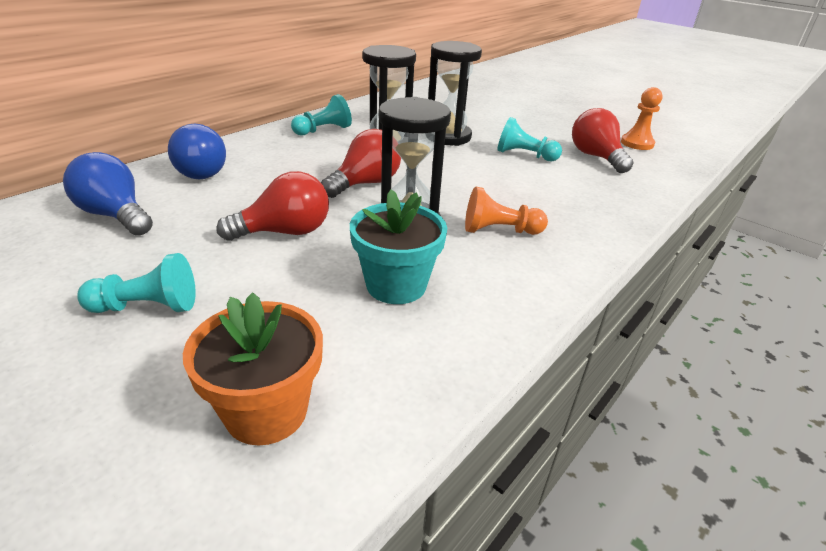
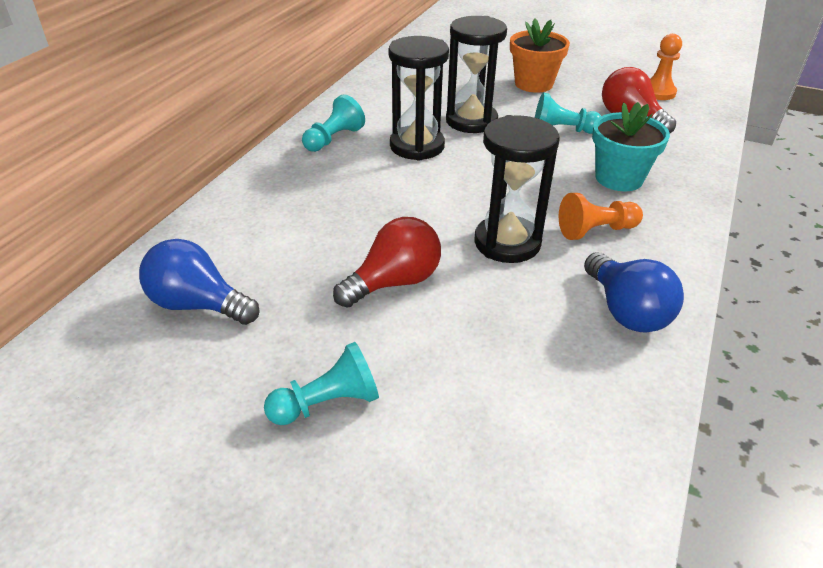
camera: 15 degrees left, 5 degrees up
blue light bulb [168,124,226,179] -> blue light bulb moved to [584,252,684,333]
orange flower pot [183,292,323,446] -> orange flower pot moved to [510,18,570,93]
red light bulb [321,129,401,198] -> none
turquoise flower pot [350,189,447,304] -> turquoise flower pot moved to [592,102,670,191]

